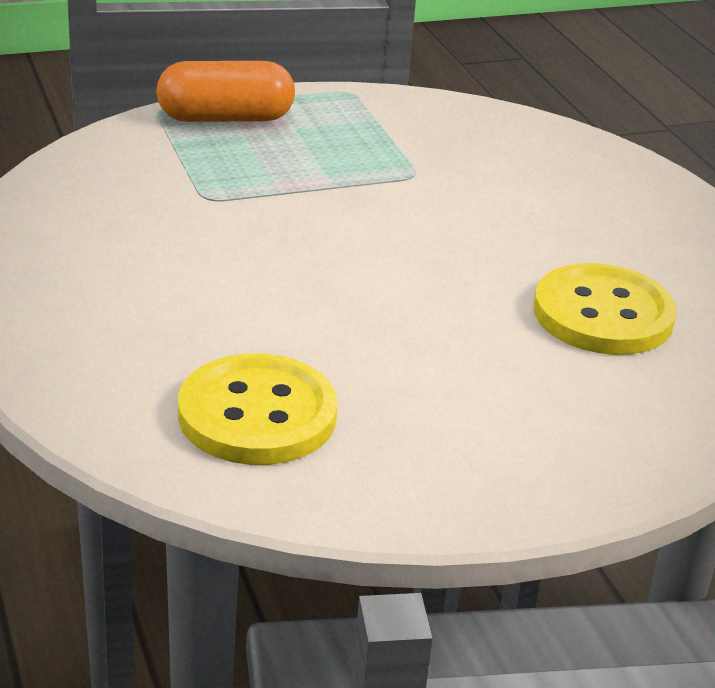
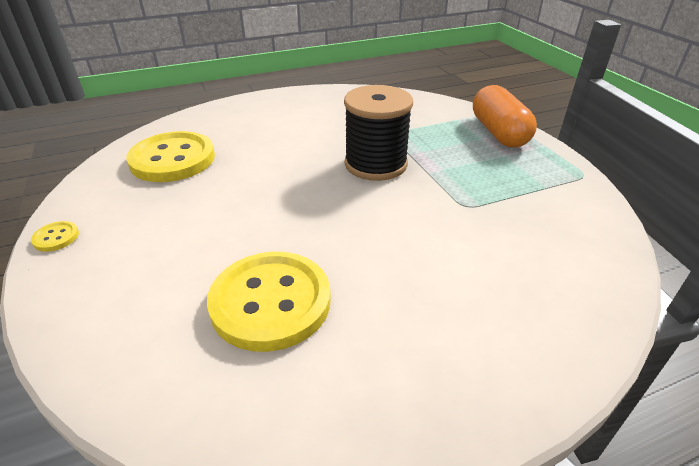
camera: 90 degrees right, 5 degrees up
none -> yellow button [31,221,79,252]
none -> black spool [344,85,413,181]

